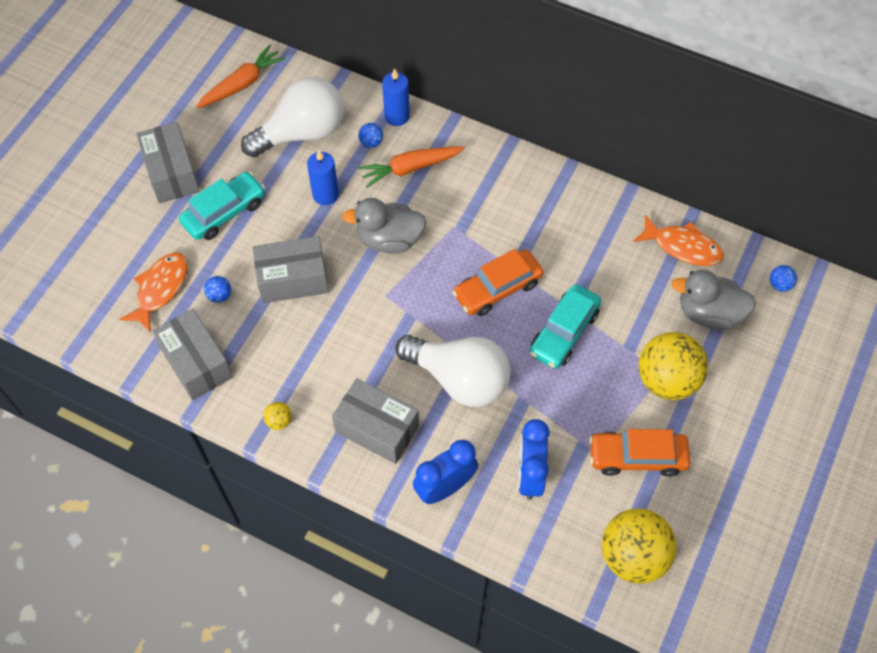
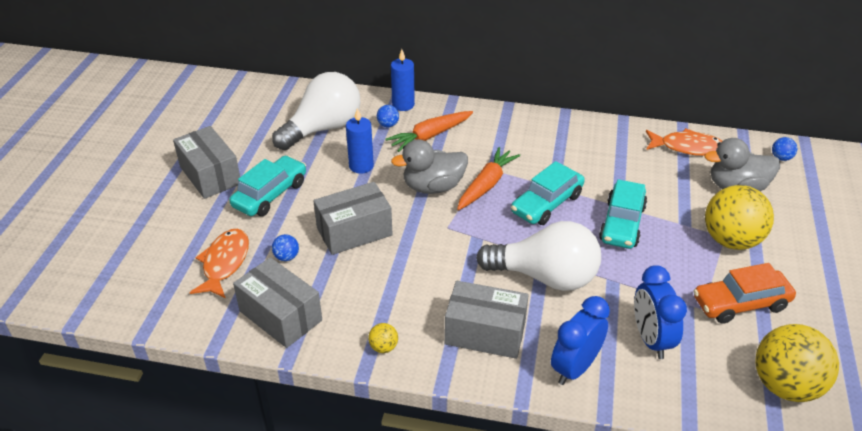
camera: 15 degrees left, 20 degrees down
orange carrot [196,45,286,109] -> orange carrot moved to [457,147,520,210]
orange car [452,249,543,316] -> turquoise car [511,161,585,225]

